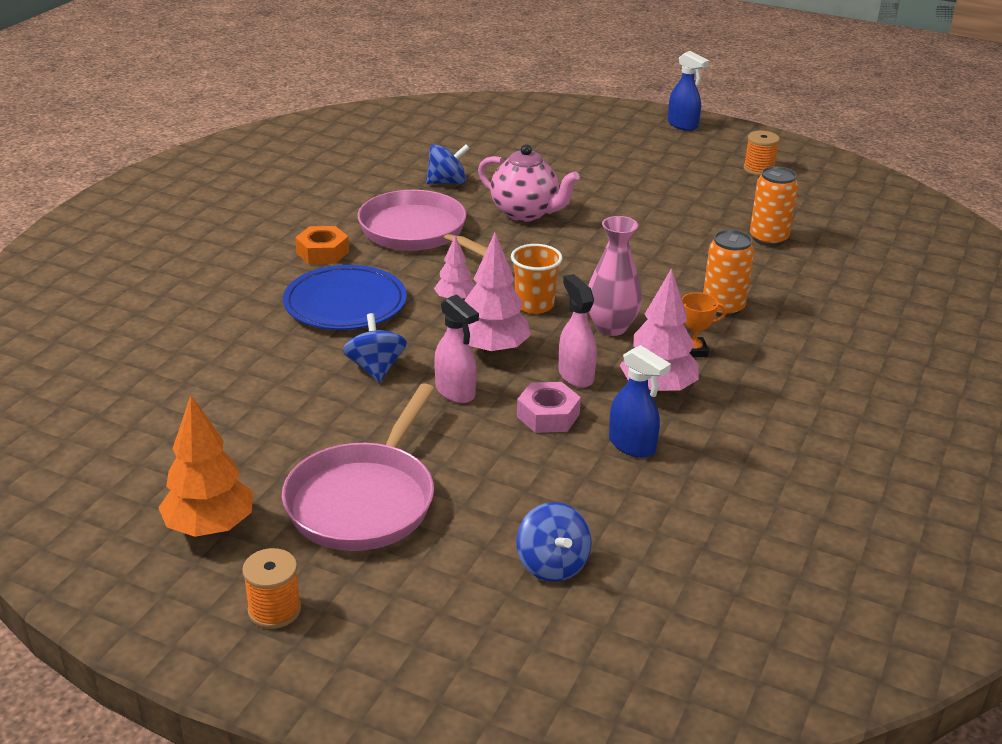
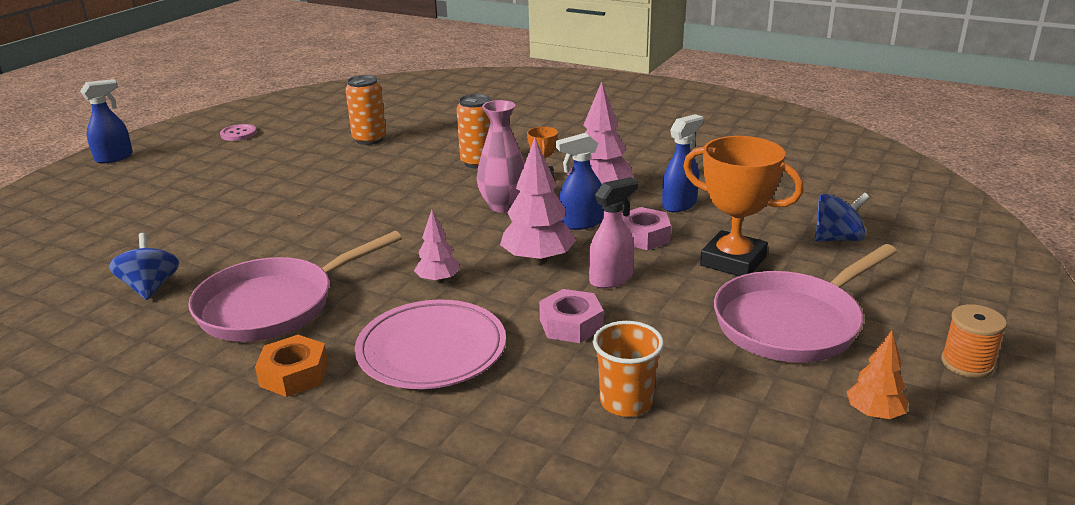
camera: 85 degrees left, 5 degrees down
orange tree [158,395,253,537] -> orange tree [847,330,908,419], size x0.59
pink pan [282,383,435,551] -> pink pan turned 120 degrees clockwise [714,244,897,363]
blue plate [283,265,407,330] -> pink plate [355,300,506,389]
blue spinning top [343,313,407,382] -> pink nut [539,289,604,343]
pink teapot [478,144,580,222] -> none
orange cup [511,244,563,314] -> orange cup moved to [593,321,664,417]
pink spray bottle [558,274,597,388] -> blue spray bottle [556,133,603,230]
orange spool [743,131,780,176] -> pink button [220,124,257,141]
none -> orange trophy [683,136,804,276]

